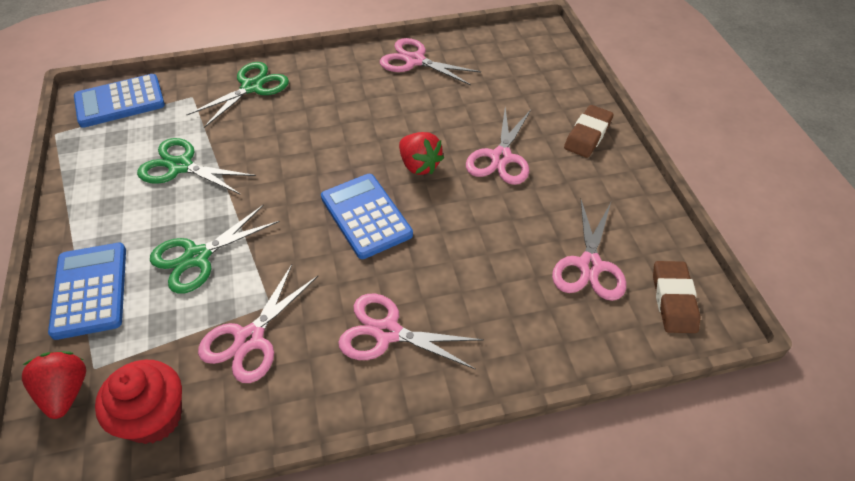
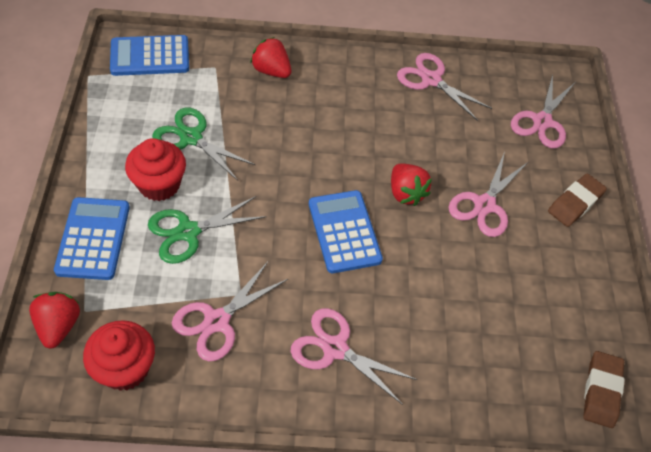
camera: 10 degrees right, 5 degrees up
green scissors [186,62,289,128] -> red strawberry [250,37,292,78]
pink scissors [552,200,626,301] -> pink scissors moved to [511,74,575,148]
none -> red cupcake [125,138,186,201]

